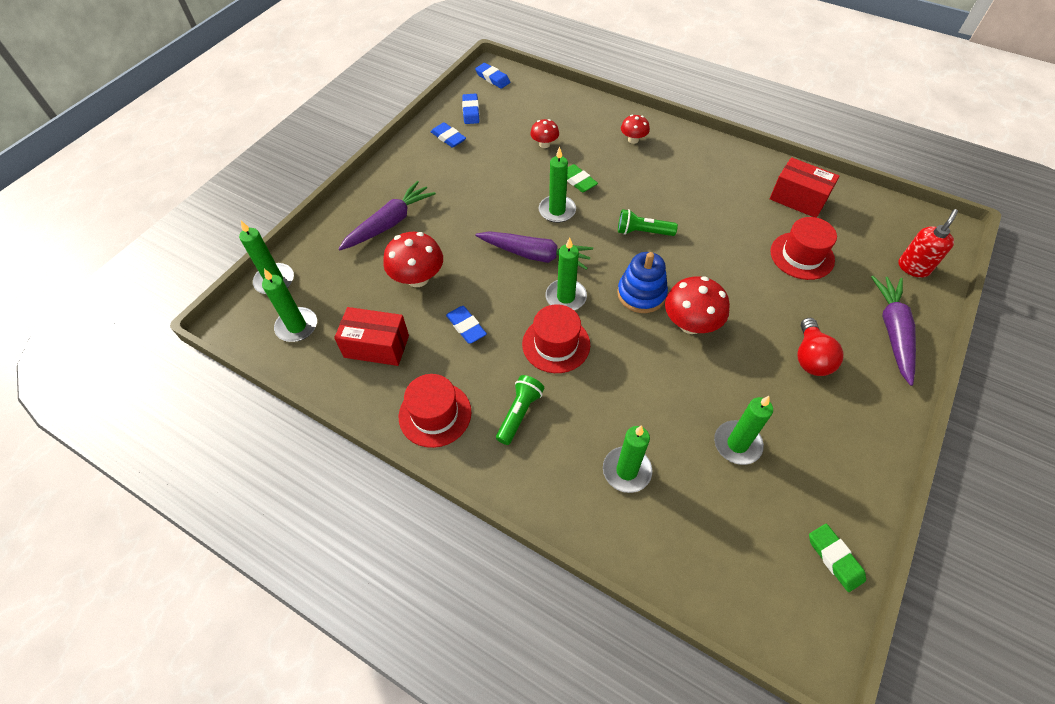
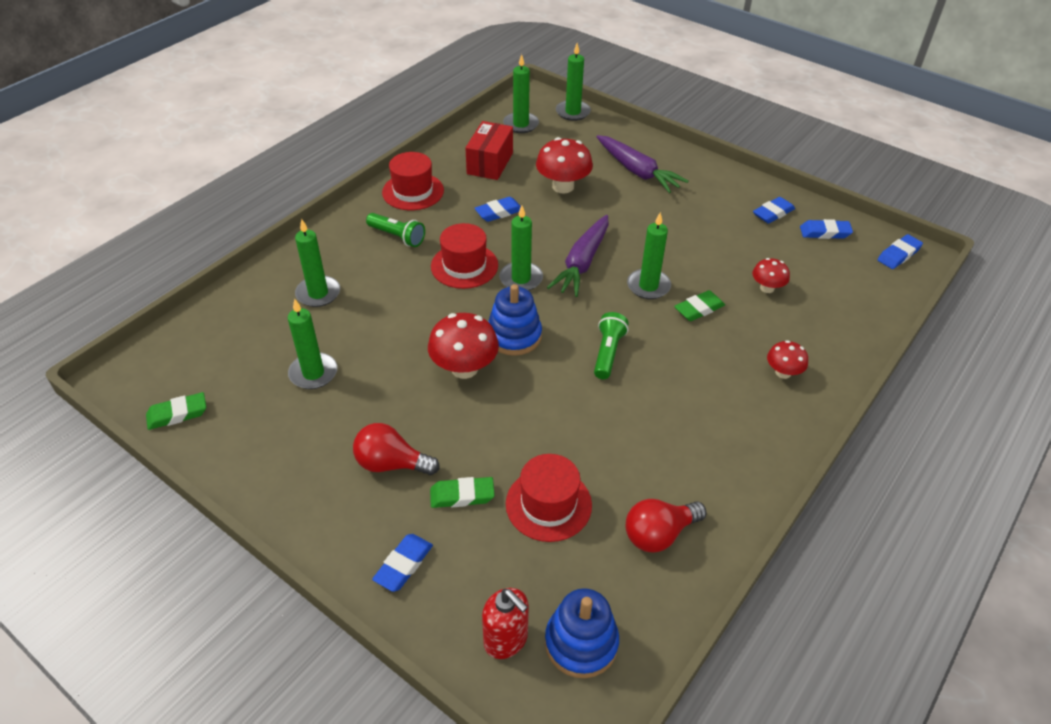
camera: 95 degrees right, 10 degrees down
red box [770,157,840,218] -> red light bulb [626,499,706,553]
purple carrot [871,276,916,386] -> blue eraser [372,534,433,592]
none -> green eraser [430,477,495,508]
none -> blue stacking toy [545,588,619,678]

